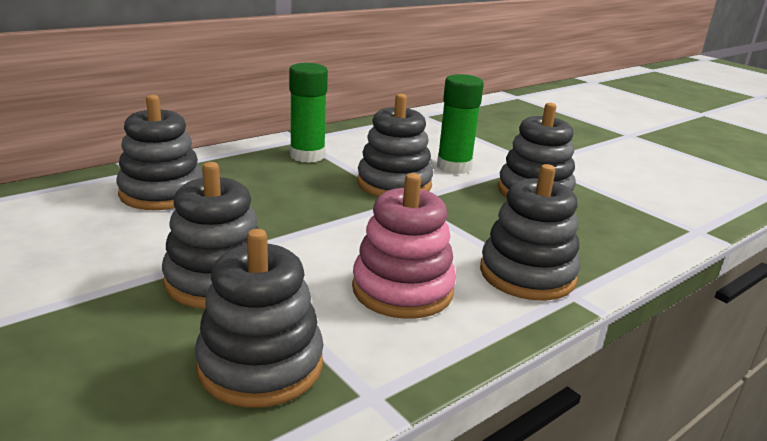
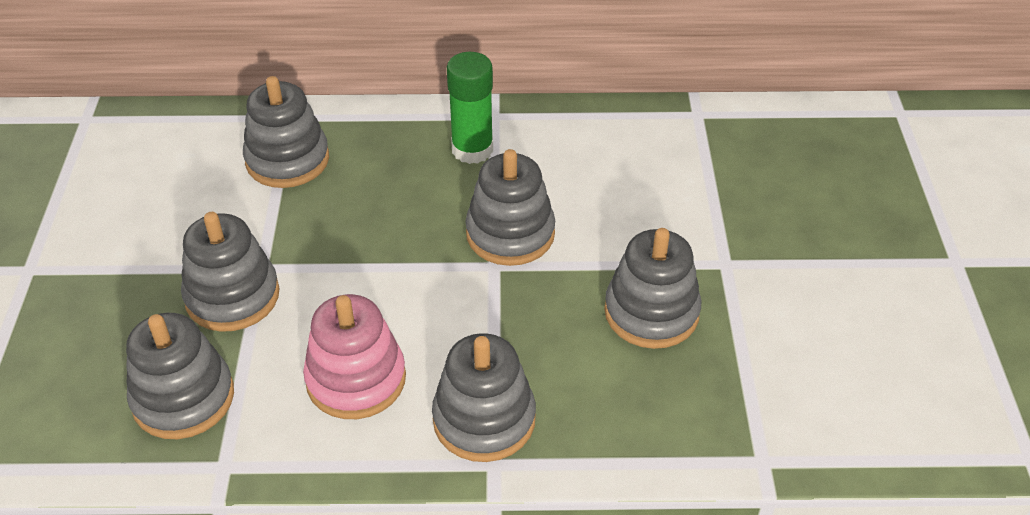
camera: 40 degrees right, 20 degrees up
green glue stick [437,74,484,174] -> none

